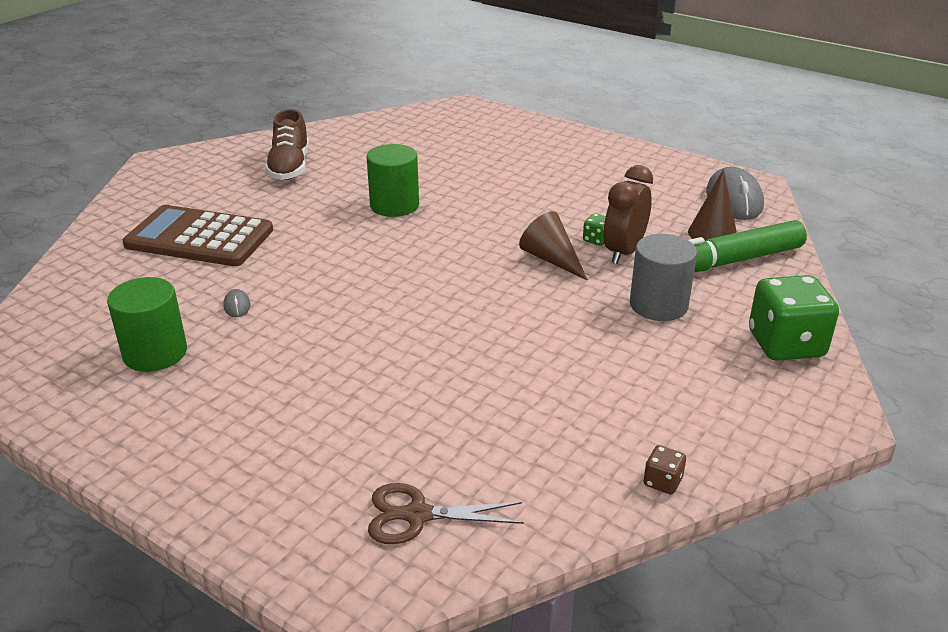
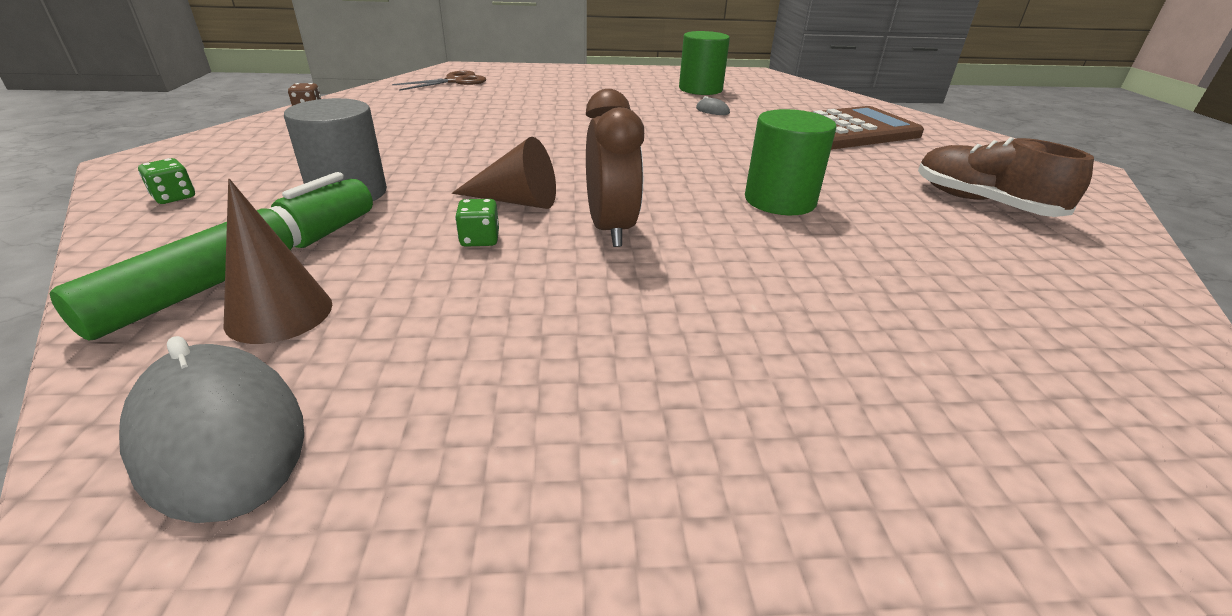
camera: 140 degrees right, 0 degrees up
brown clock [603,165,653,264] -> brown clock moved to [586,89,644,247]
green dice [749,275,839,361] -> green dice [138,158,195,204], size x0.43

